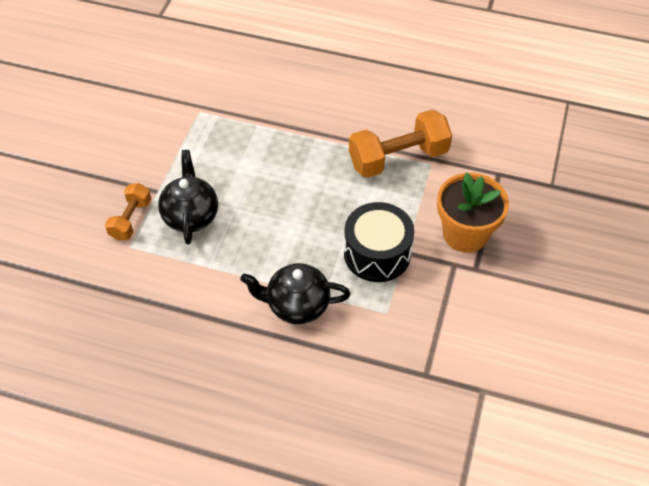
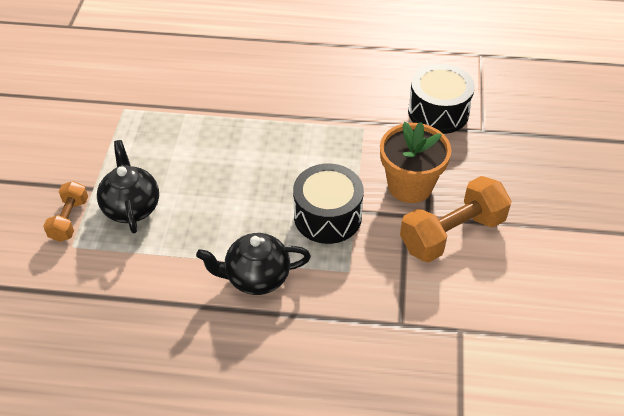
camera: 10 degrees left, 5 degrees down
orange dumbbell [349,110,452,178] -> orange dumbbell moved to [400,176,512,262]
none -> black drum [408,63,475,134]

